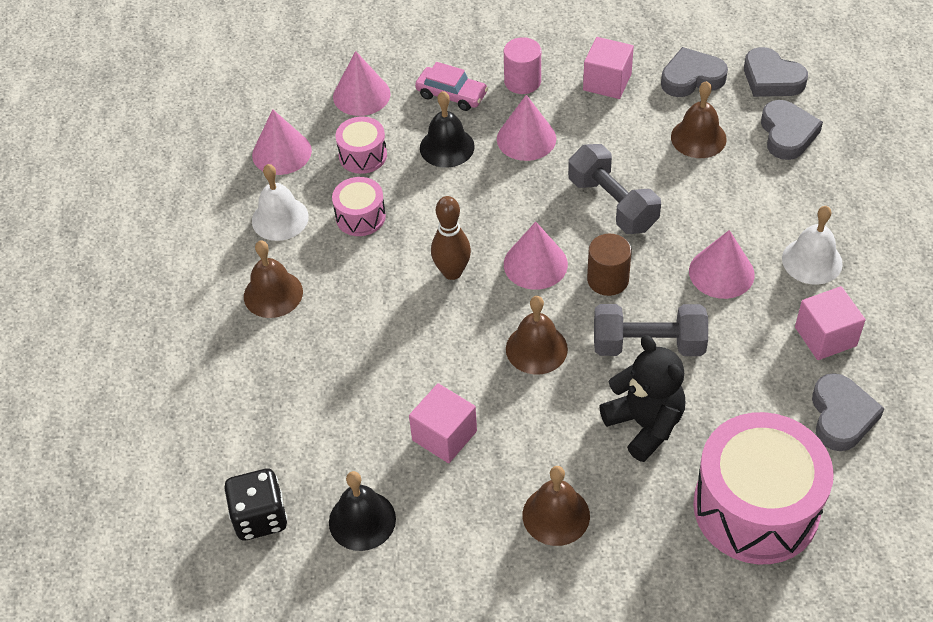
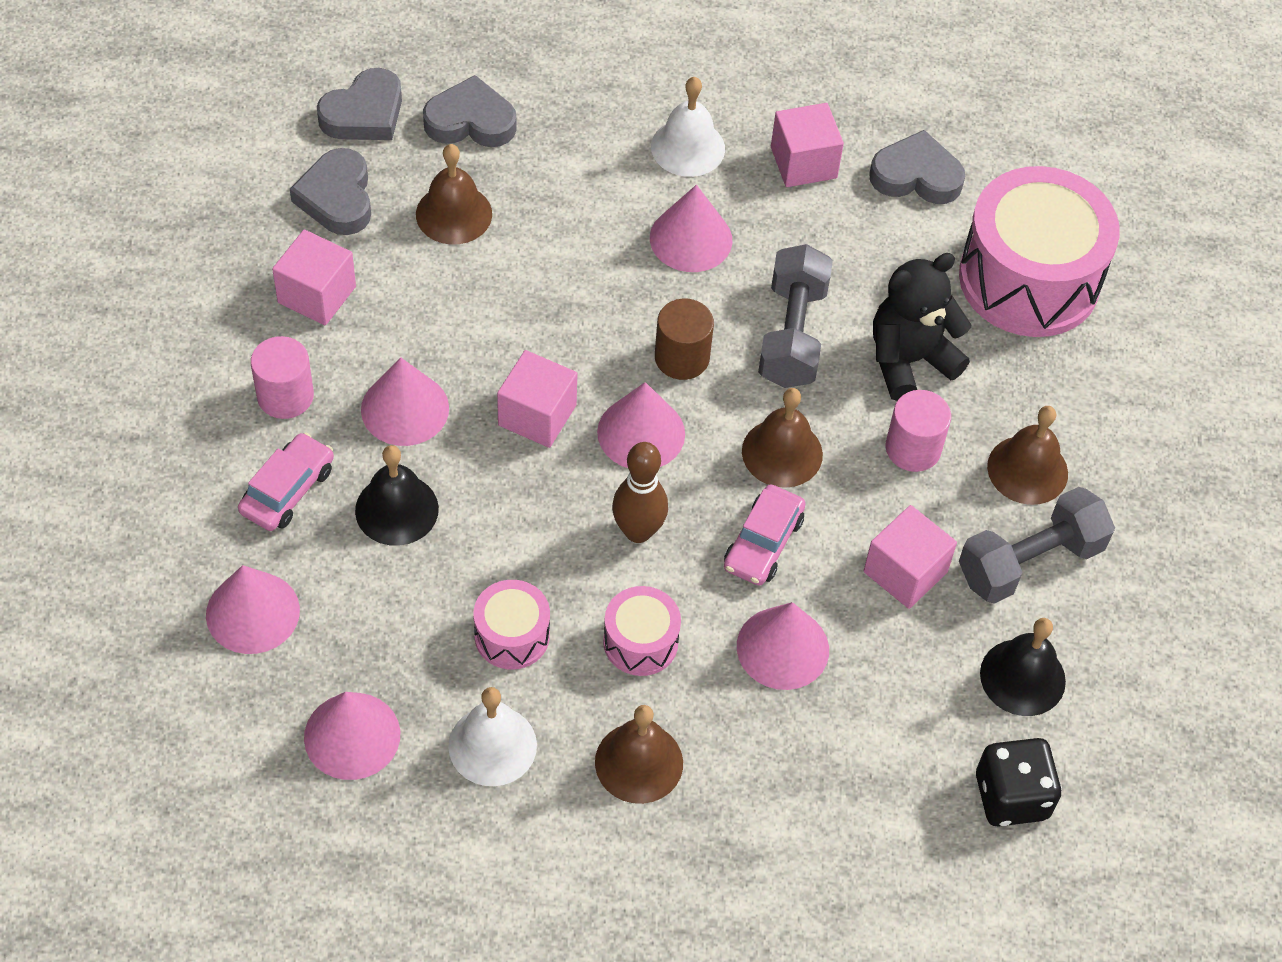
camera: 90 degrees left, 5 degrees up
pink drum [335,116,387,174] -> pink drum moved to [603,586,681,676]
grey dumbbell [568,144,661,234] -> grey dumbbell moved to [959,487,1115,604]
none -> pink cube [497,350,577,448]
none -> pink car [724,484,806,586]
none -> pink cone [737,602,829,690]
none -> pink cylinder [885,390,951,472]

